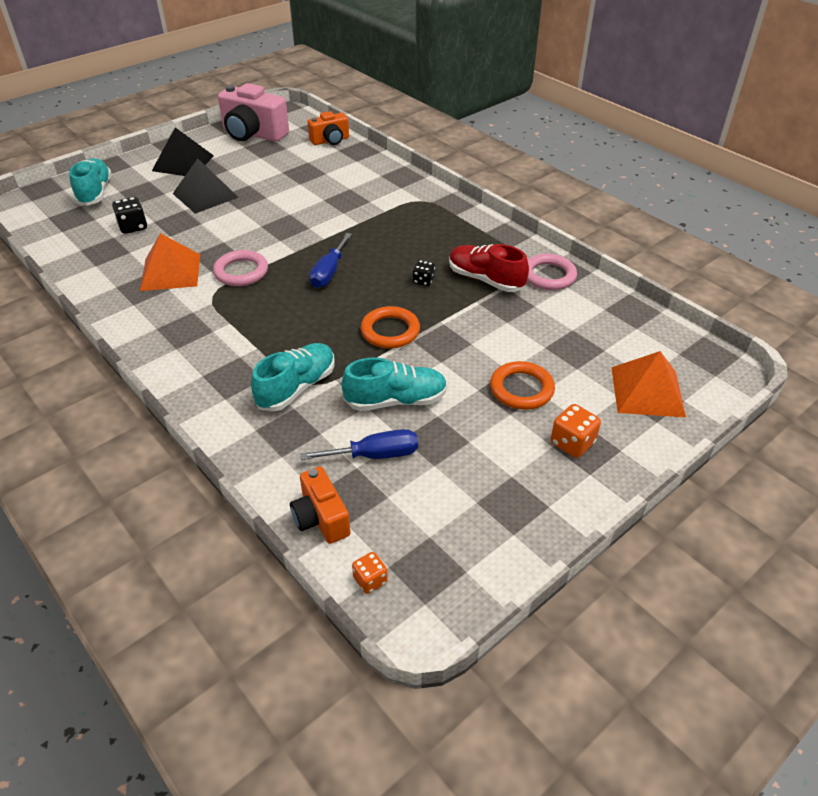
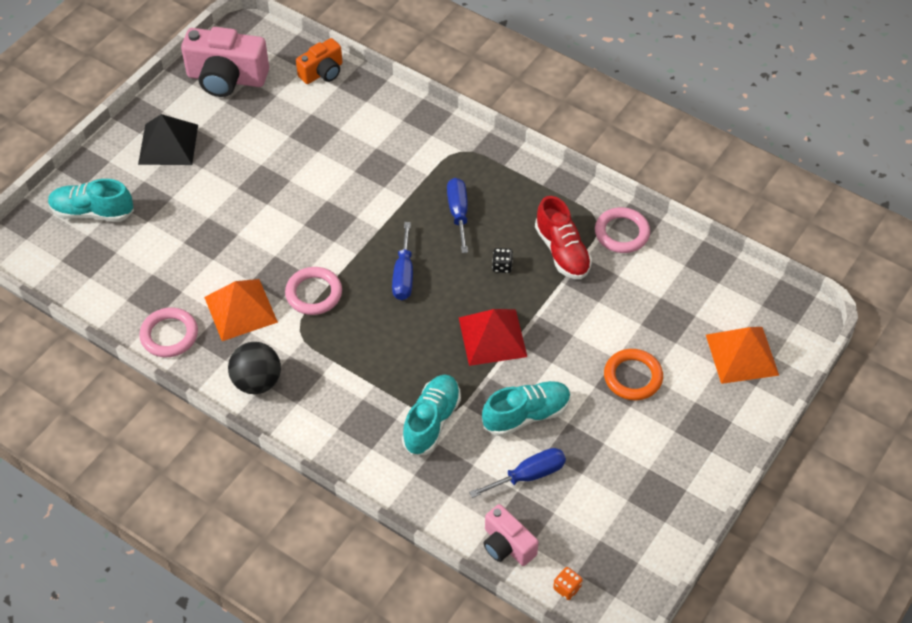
camera: 15 degrees left, 10 degrees up
turquoise shoe [69,158,112,206] -> turquoise shoe turned 60 degrees counterclockwise [48,179,134,222]
black dice [112,197,147,234] -> none
black pyramid [173,158,239,214] -> none
orange camera [290,466,350,544] -> pink camera [484,504,539,566]
orange ring [361,306,420,348] -> red pyramid [459,309,527,366]
red shoe [449,244,529,292] -> red shoe turned 135 degrees counterclockwise [535,196,592,279]
orange dice [551,404,601,458] -> none
none -> pink ring [139,307,198,357]
none -> black ball [228,342,281,394]
none -> blue screwdriver [447,178,468,253]

